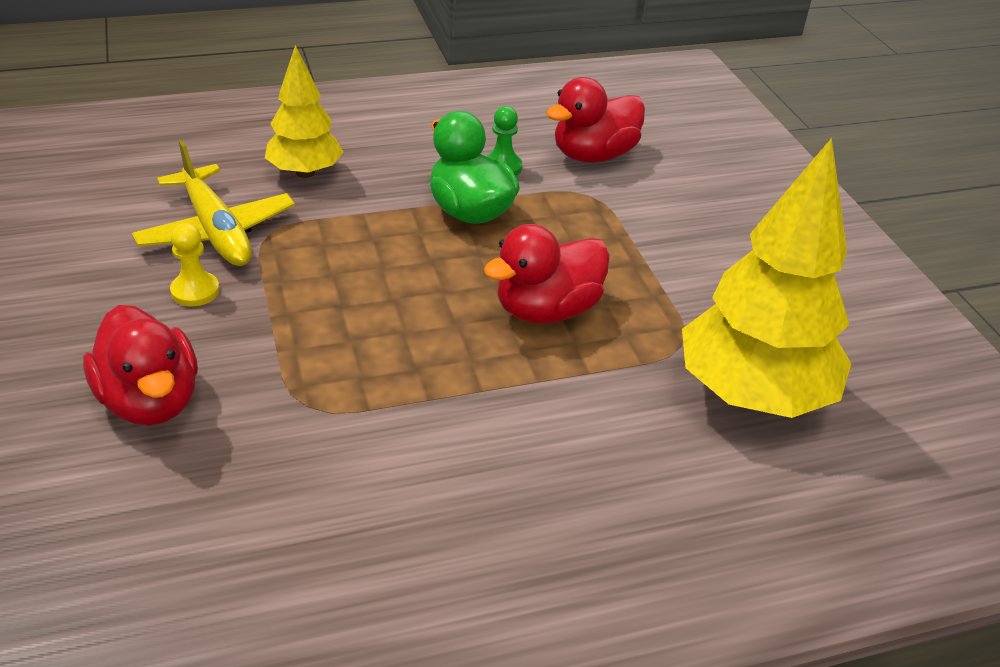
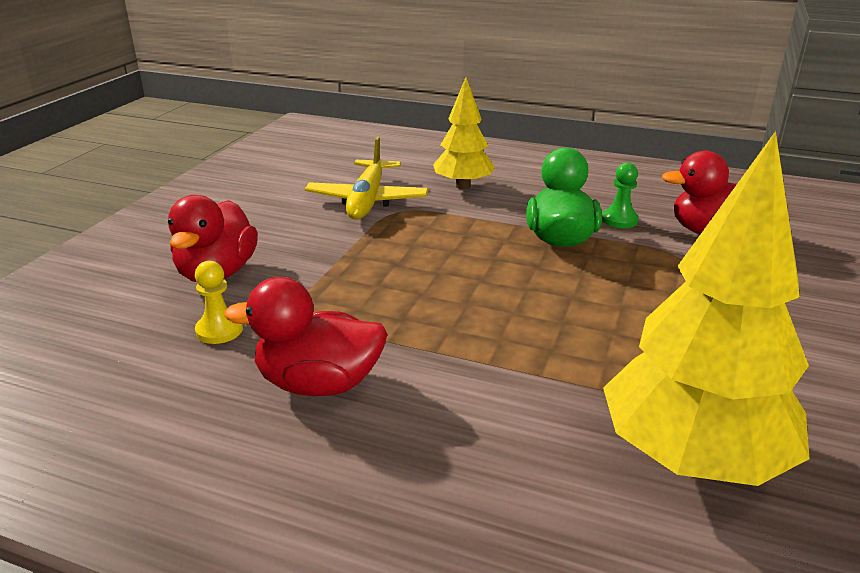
camera: 40 degrees right, 10 degrees down
yellow pawn [170,223,220,306] -> yellow pawn moved to [195,261,243,344]
red duck [484,224,610,324] -> red duck moved to [224,277,387,396]

